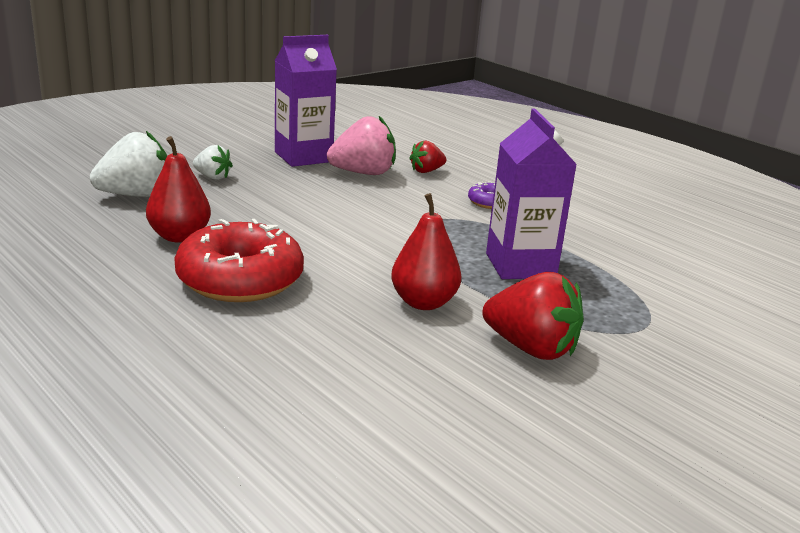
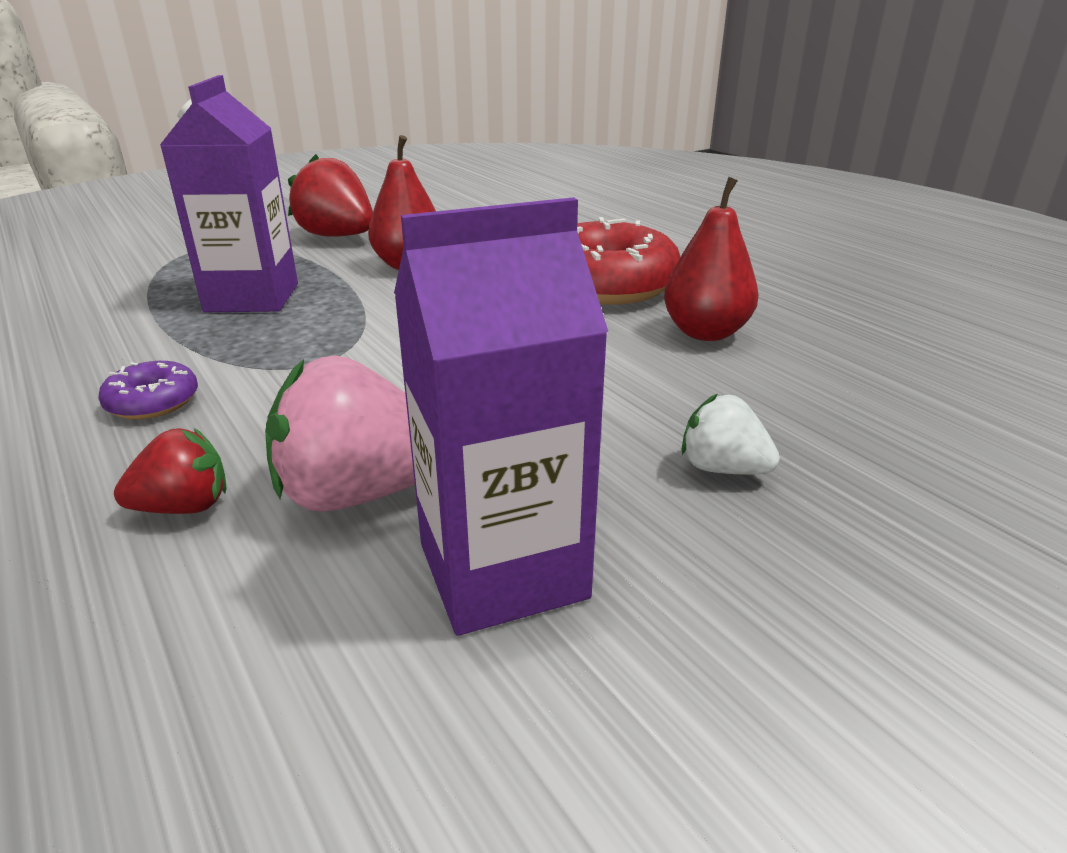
camera: 170 degrees left, 5 degrees up
white strawberry [90,131,167,197] -> none

